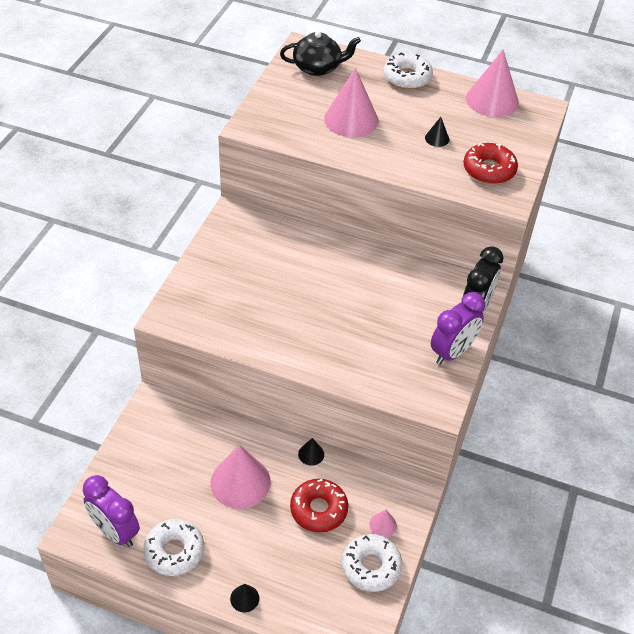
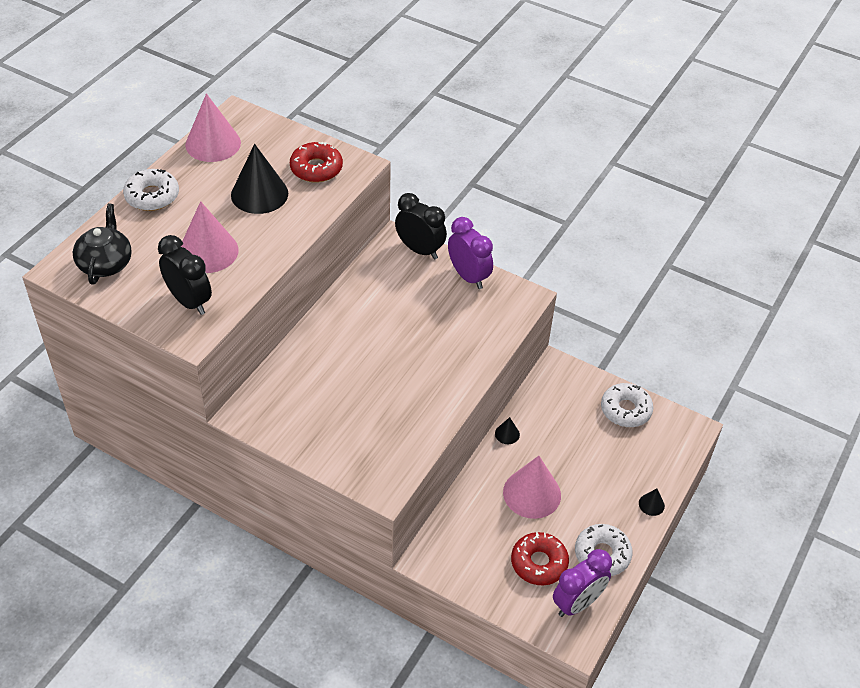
camera: 80 degrees left, 0 degrees up
red donut [290,479,348,532] -> red donut moved to [511,532,569,585]
pink cone [369,510,397,537] -> none
black cone [425,117,449,147] -> black cone [231,144,288,214], size x2.24
none -> black clock [158,235,212,315]

